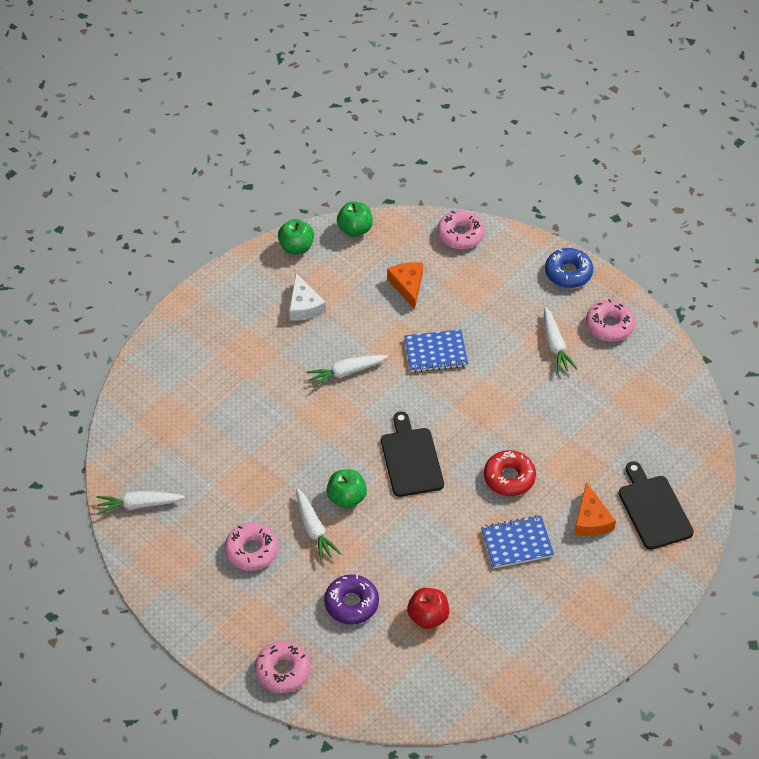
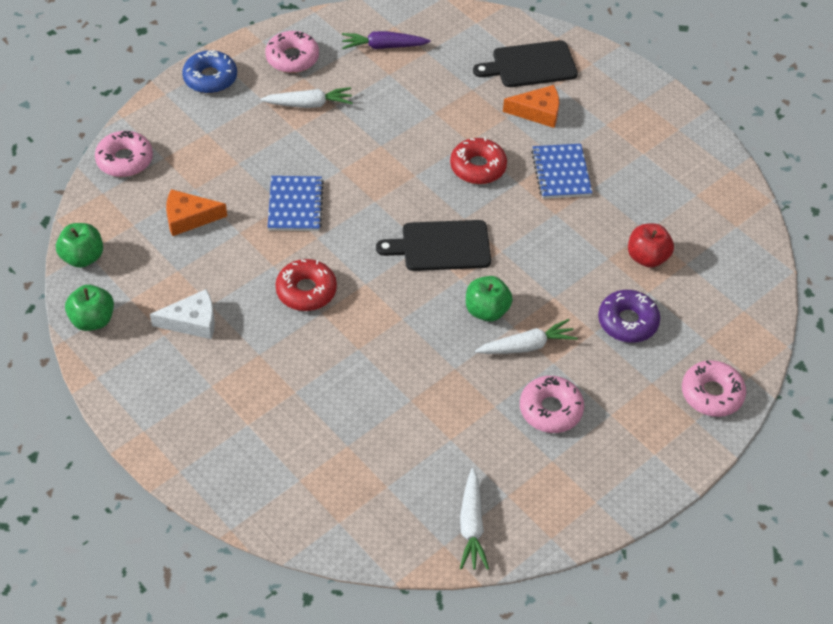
camera: 85 degrees left, 0 degrees up
white carrot [307,355,388,387] -> red donut [275,259,337,311]
none -> purple carrot [342,31,431,49]

